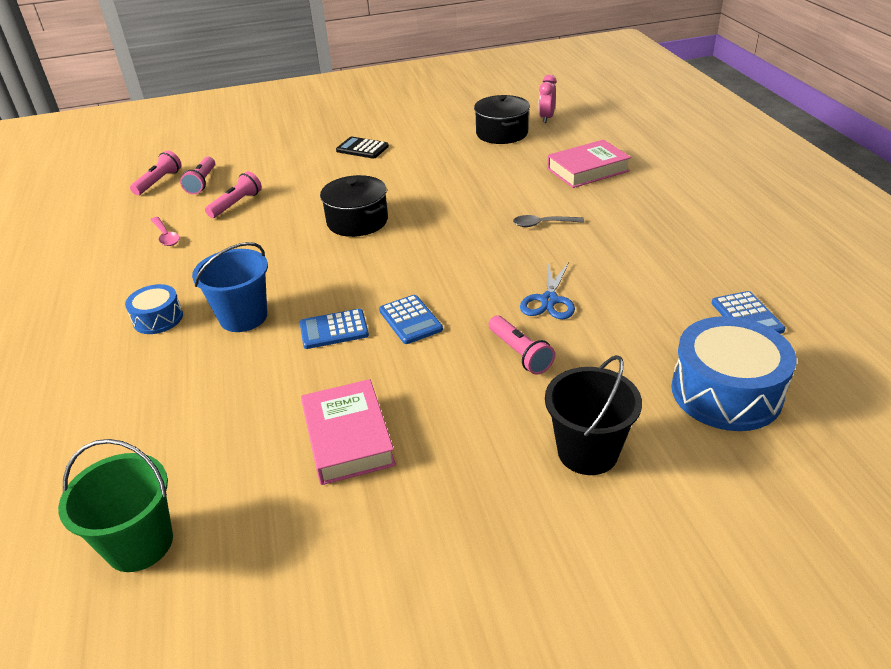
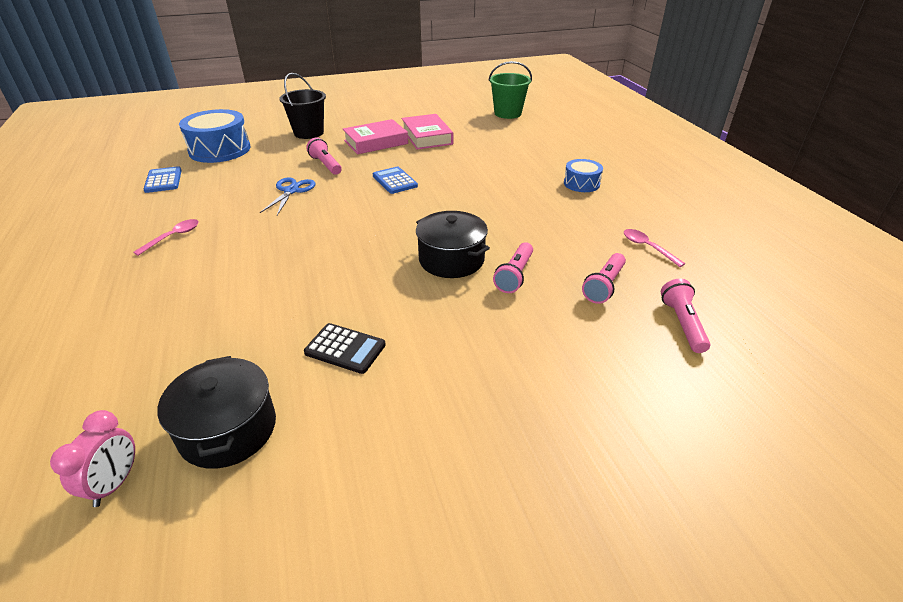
camera: 175 degrees right, 0 degrees up
pink flashlight [130,150,182,195] -> pink flashlight moved to [493,242,533,293]
blue bucket [192,242,268,332] -> none
blue calculator [300,309,369,349] -> none
black calculator [336,137,389,159] -> black calculator moved to [304,323,386,374]
grey spoon [513,215,584,227] -> none
pink book [547,140,631,188] -> pink book moved to [343,119,408,154]
none -> pink spoon [133,219,199,256]

